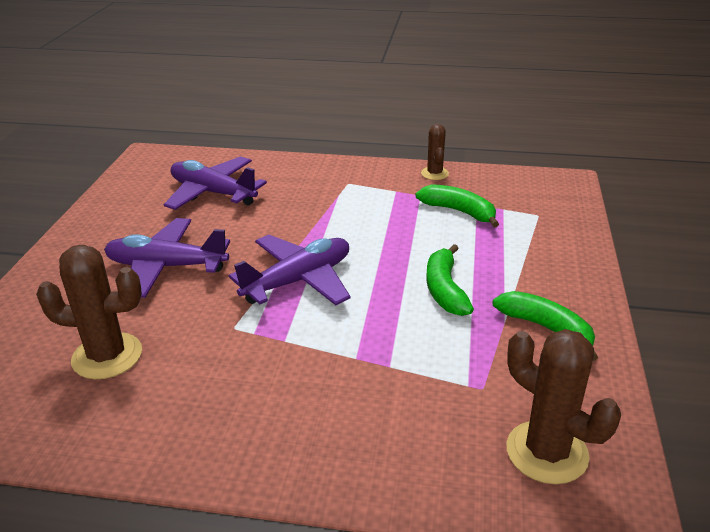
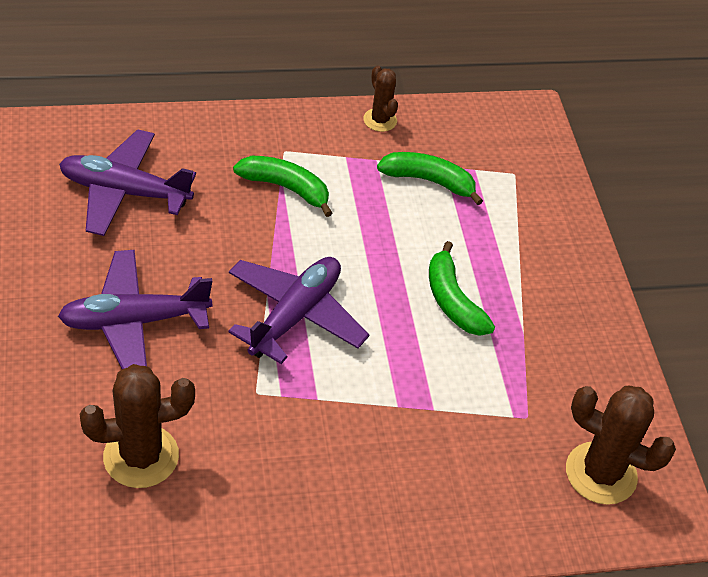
camera: 25 degrees left, 15 degrees up
green banana [493,291,598,361] -> green banana moved to [233,156,332,217]

